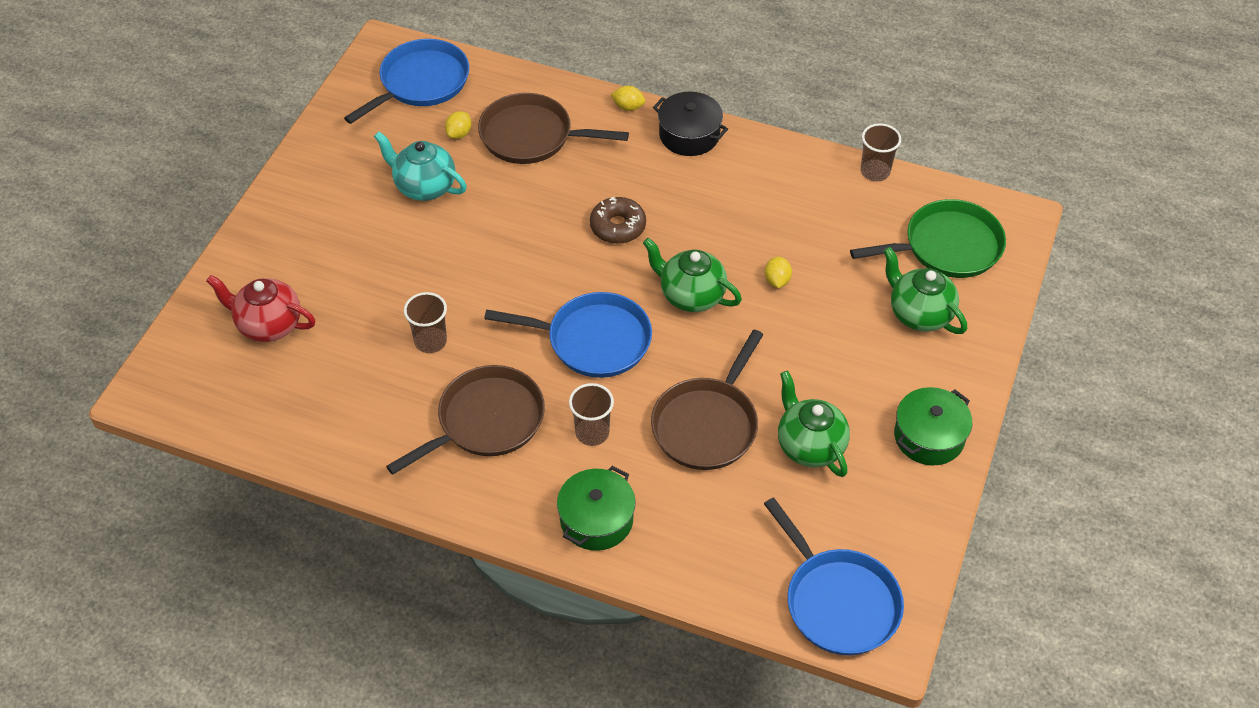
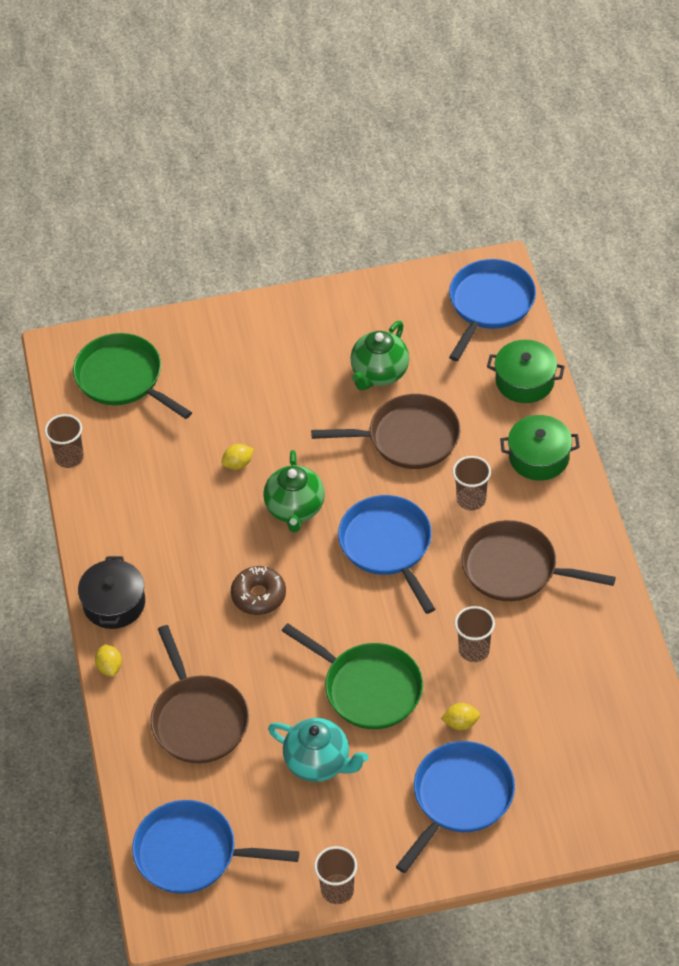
camera: 120 degrees left, 0 degrees up
red teapot [206,275,315,342] -> none
turquoise teapot [374,131,467,201] -> turquoise teapot turned 60 degrees counterclockwise [268,718,368,782]
yellow lemon [445,111,472,139] -> yellow lemon moved to [441,703,480,730]
green teapot [883,247,967,334] -> none
green pot [894,387,972,465] -> green pot moved to [487,340,565,403]
none -> green pan [282,623,423,729]
none -> brown cup [314,846,357,904]
none -> blue pan [396,741,515,873]

